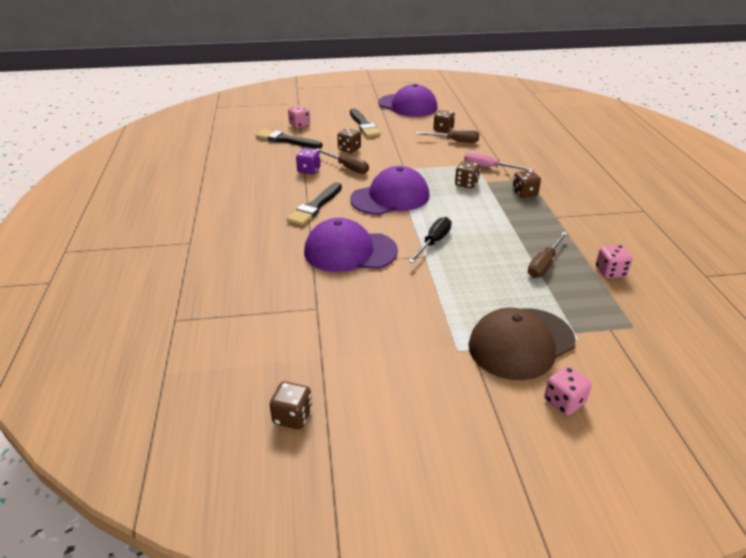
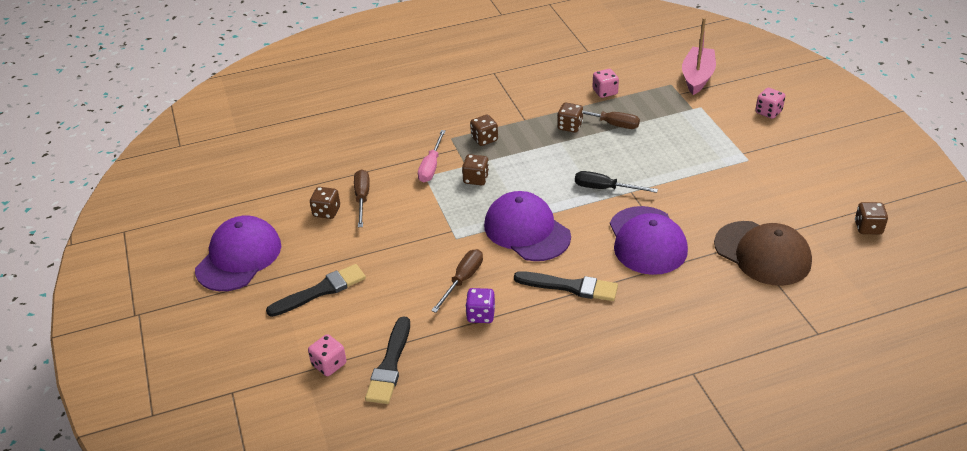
camera: 100 degrees left, 5 degrees up
brown dice [337,128,361,153] -> brown dice moved to [557,103,583,133]
brown cap [468,307,575,380] -> brown cap moved to [714,221,812,286]
none -> pink boat [682,18,716,95]

